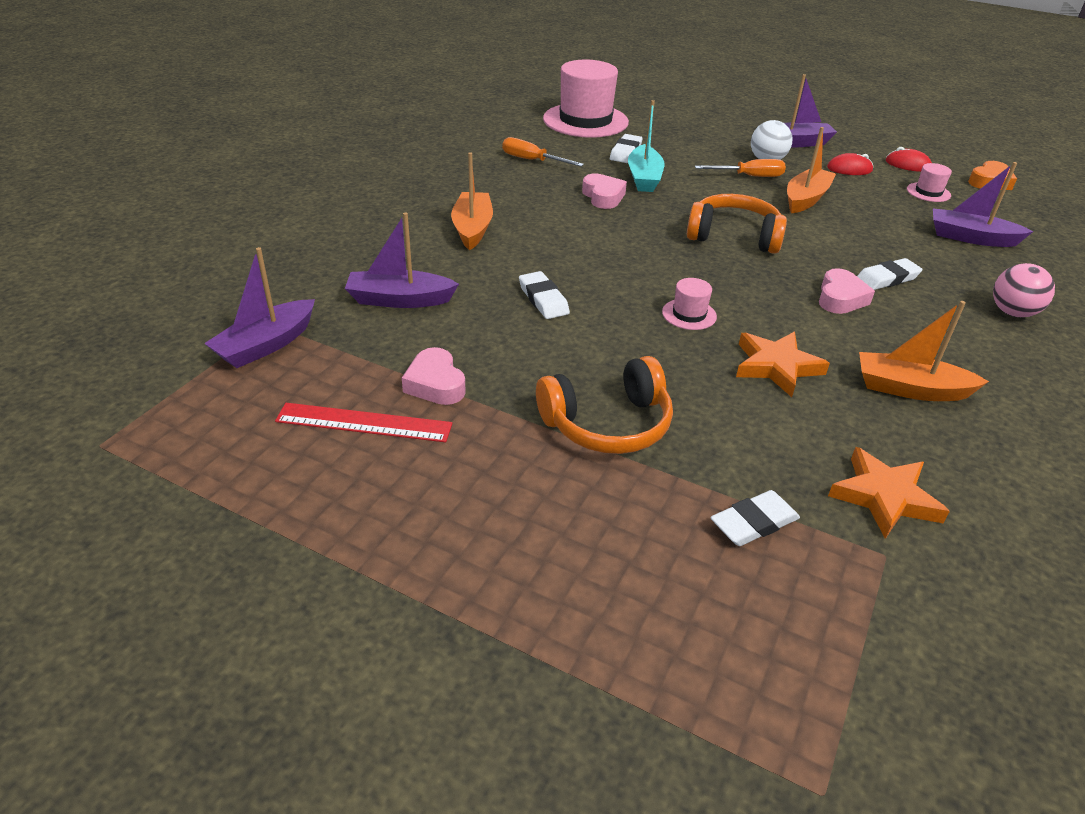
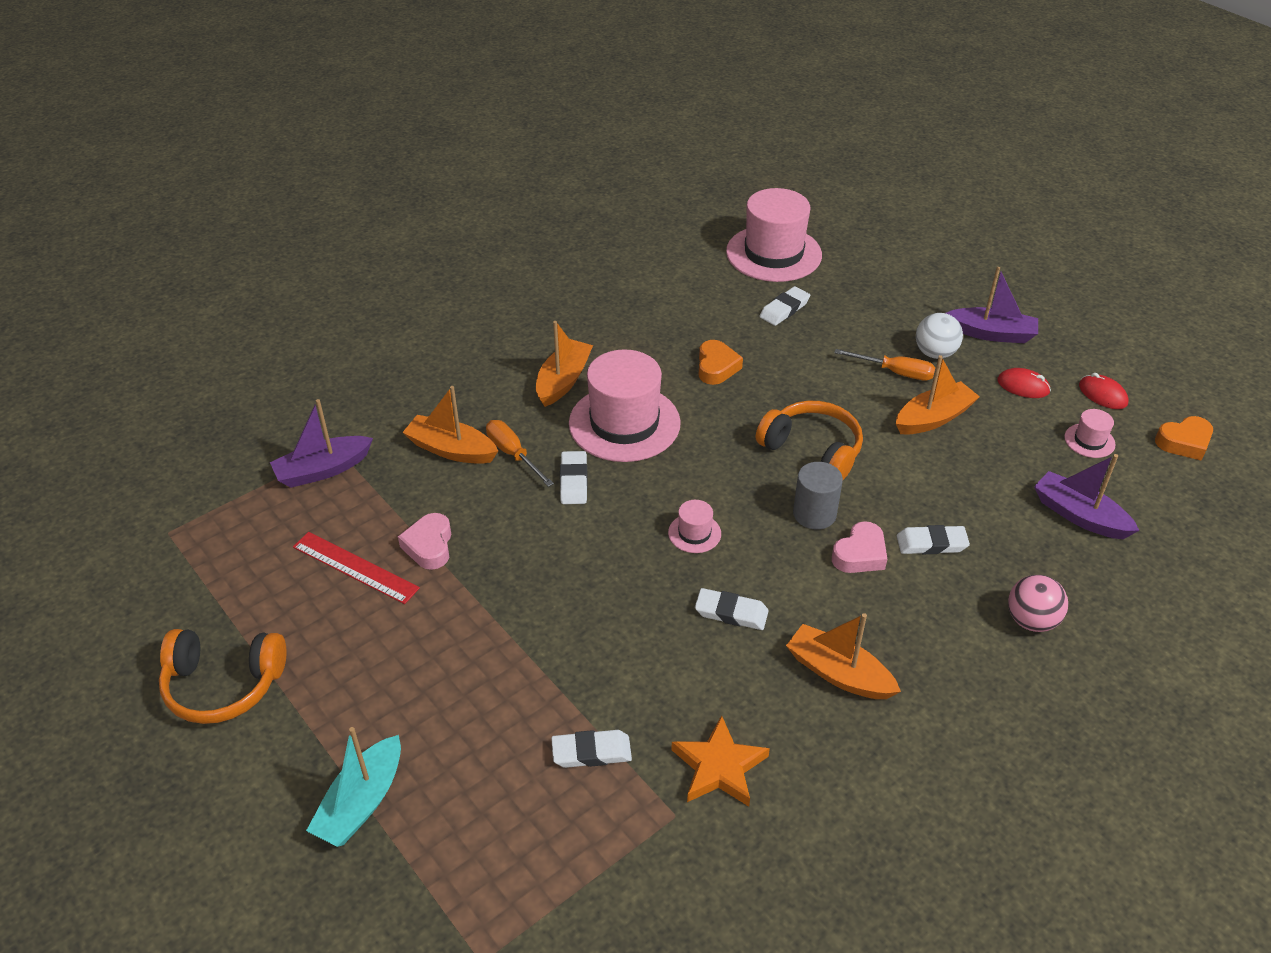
camera: 25 degrees right, 5 degrees up
purple boat [345,212,459,308] -> orange boat [402,386,498,464]
orange screwdriver [502,137,584,166] -> orange screwdriver moved to [486,420,554,487]
orange headphones [536,356,673,454] -> orange headphones moved to [159,629,286,724]
pink heart [582,174,627,209] -> orange heart [699,340,743,385]
turquoise boat [628,100,664,192] -> turquoise boat moved to [306,727,401,847]
orange star [736,332,830,397] -> white eraser [695,588,769,630]
none -> pink hat [569,349,681,462]
none -> grey cylinder [793,462,843,530]

